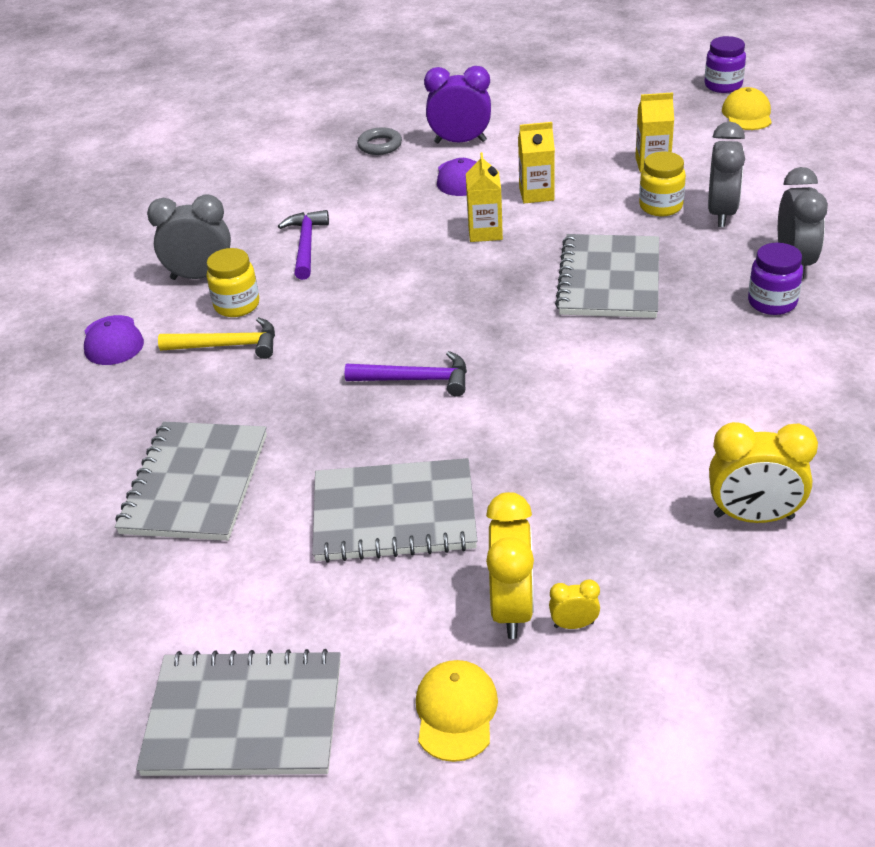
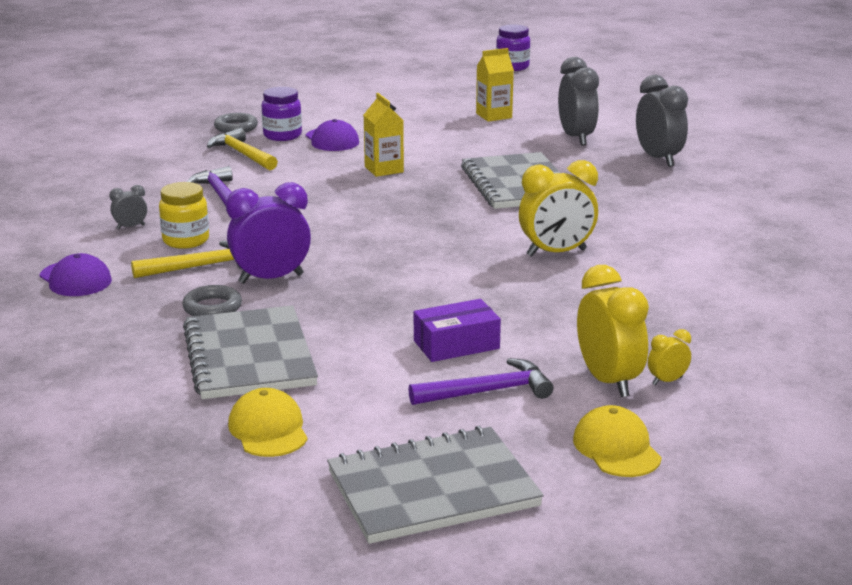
camera: 25 degrees left, 15 degrees down
grey clock [147,194,231,280] -> grey clock [109,185,147,230], size x0.47
grey notebook [312,458,477,562] -> purple box [414,299,501,362]
purple hammer [345,351,467,397] -> purple hammer moved to [408,358,553,405]
purple clock [424,66,491,144] -> purple clock moved to [226,182,311,284]
yellow carton [518,122,555,203] -> none
yellow jar [639,152,686,216] -> none
yellow clock [709,422,818,523] -> yellow clock moved to [519,160,598,257]
yellow cap [722,87,772,130] -> yellow cap moved to [228,388,308,457]
purple jar [748,243,803,315] -> purple jar moved to [262,87,302,141]
none -> grey ring [182,285,242,316]
none -> yellow hammer [207,128,278,170]

